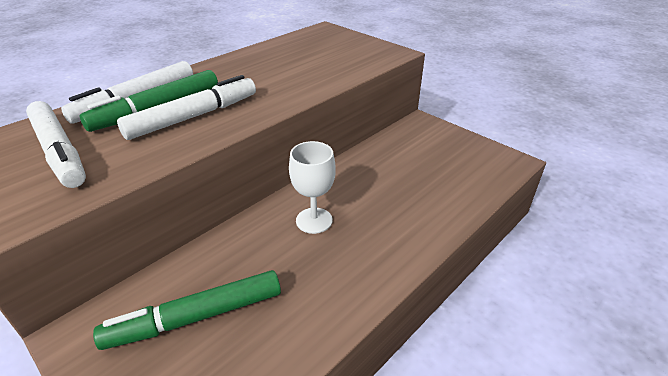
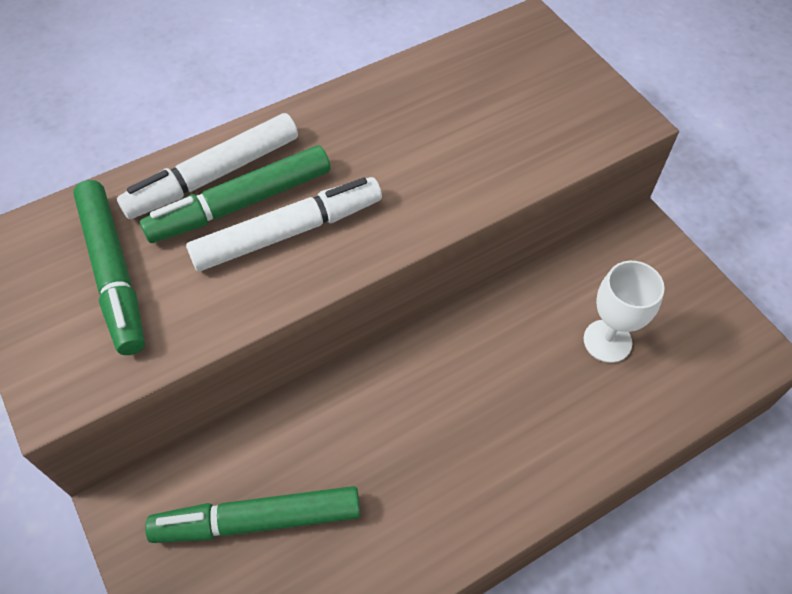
camera: 15 degrees right, 20 degrees up
white marker [26,101,86,188] -> green marker [73,180,145,355]
white goblet [289,141,336,234] -> white goblet moved to [584,261,665,363]

